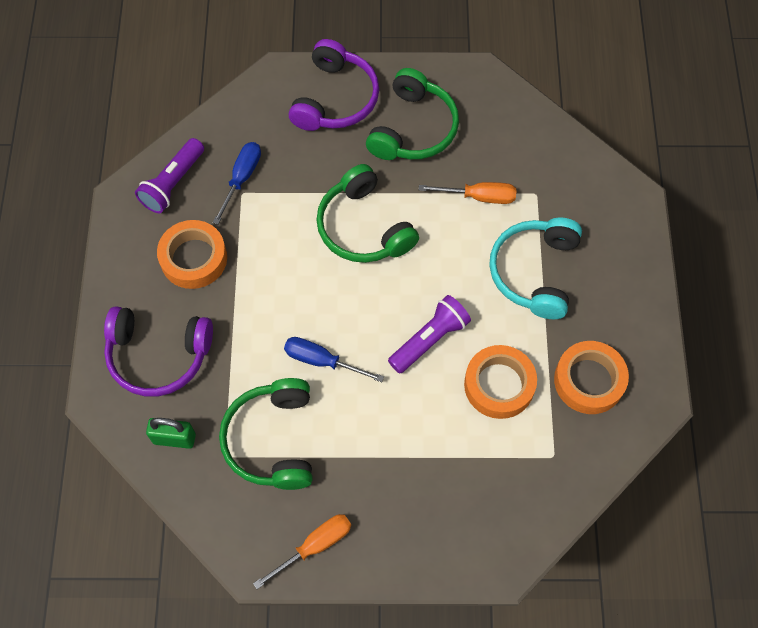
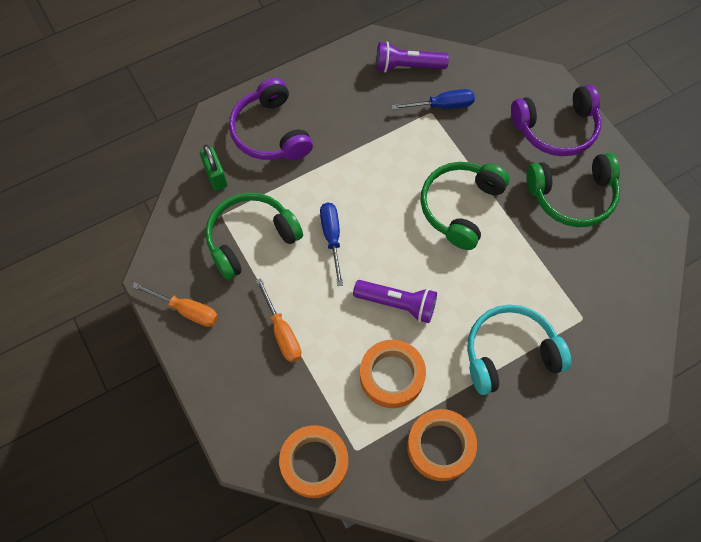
camera: 60 degrees right, 0 degrees up
orange tape [157,220,227,289] -> orange tape moved to [279,425,348,498]
orange screwdriver [419,182,516,204] -> orange screwdriver moved to [256,278,301,362]

